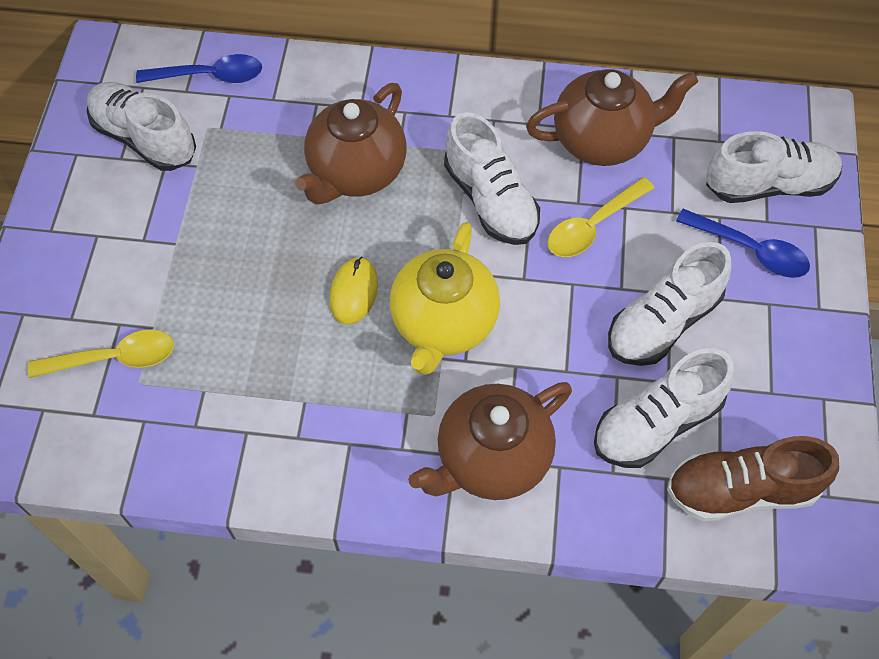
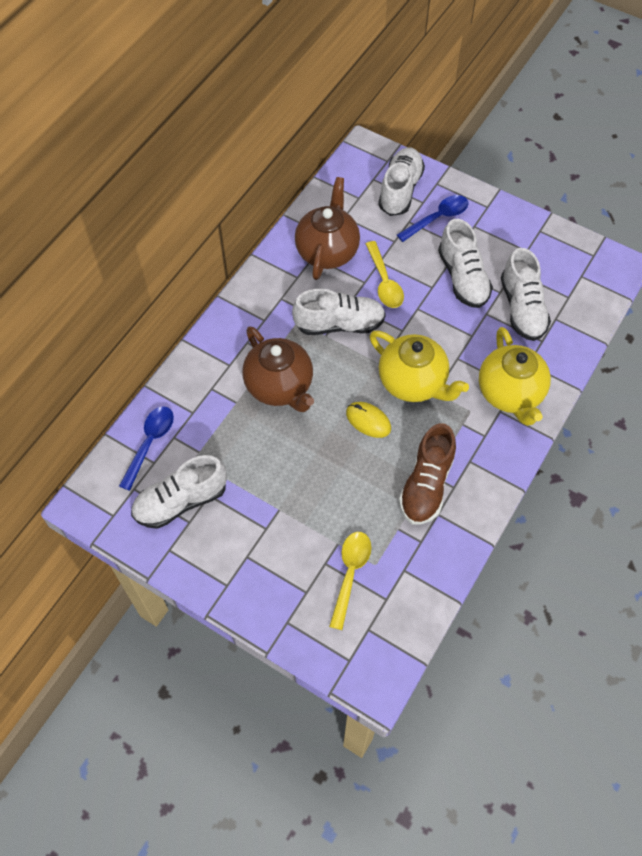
camera: 65 degrees left, 0 degrees up
brown teapot [408,382,572,500] -> yellow teapot [479,327,551,426]
brown shoe [667,436,839,521] -> brown shoe moved to [399,423,456,525]

